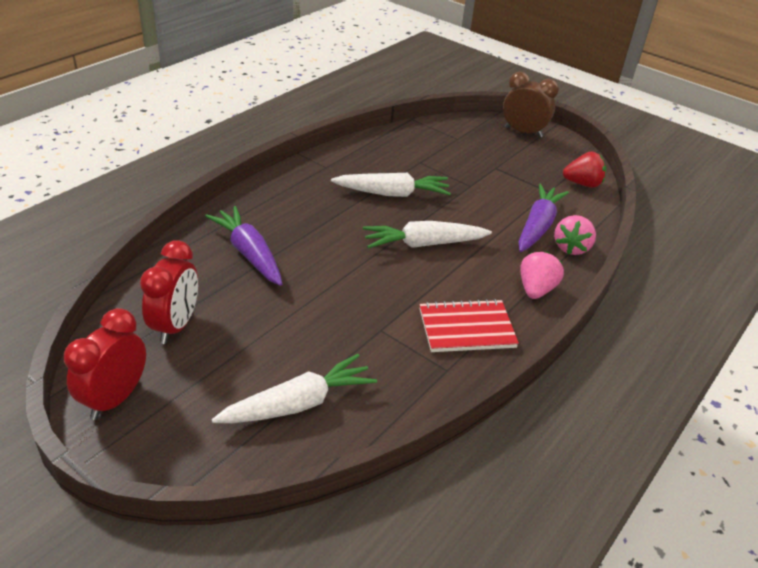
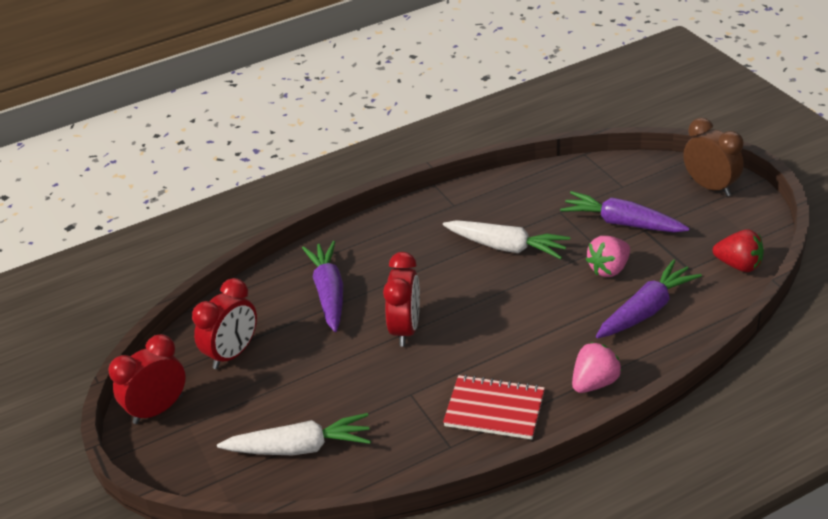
camera: 30 degrees right, 0 degrees up
white carrot [363,221,492,248] -> none
pink strawberry [554,215,596,255] -> pink strawberry moved to [586,236,630,277]
none -> red clock [383,252,420,346]
none -> purple carrot [560,191,690,232]

